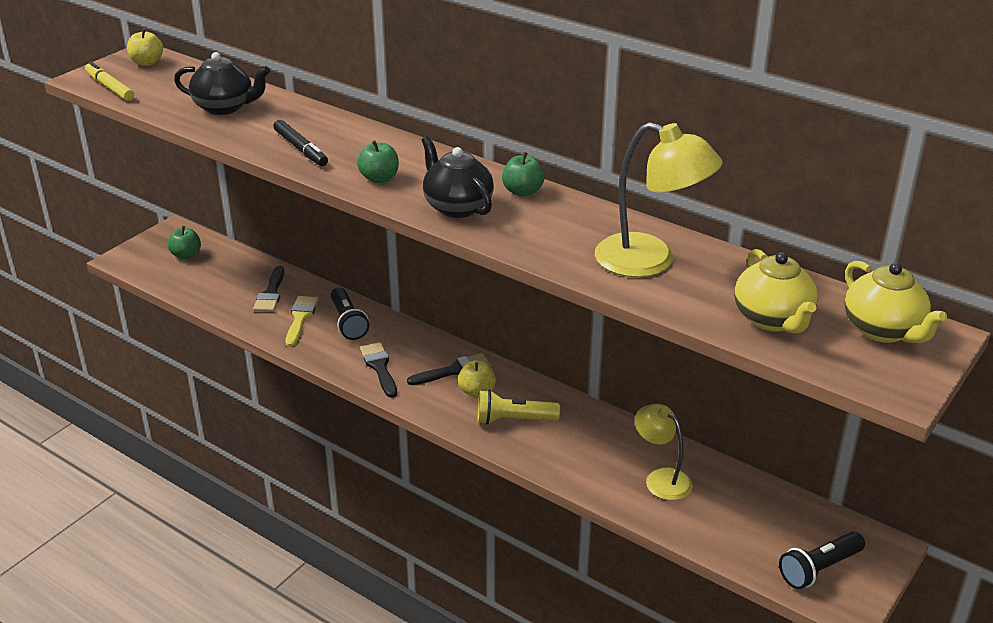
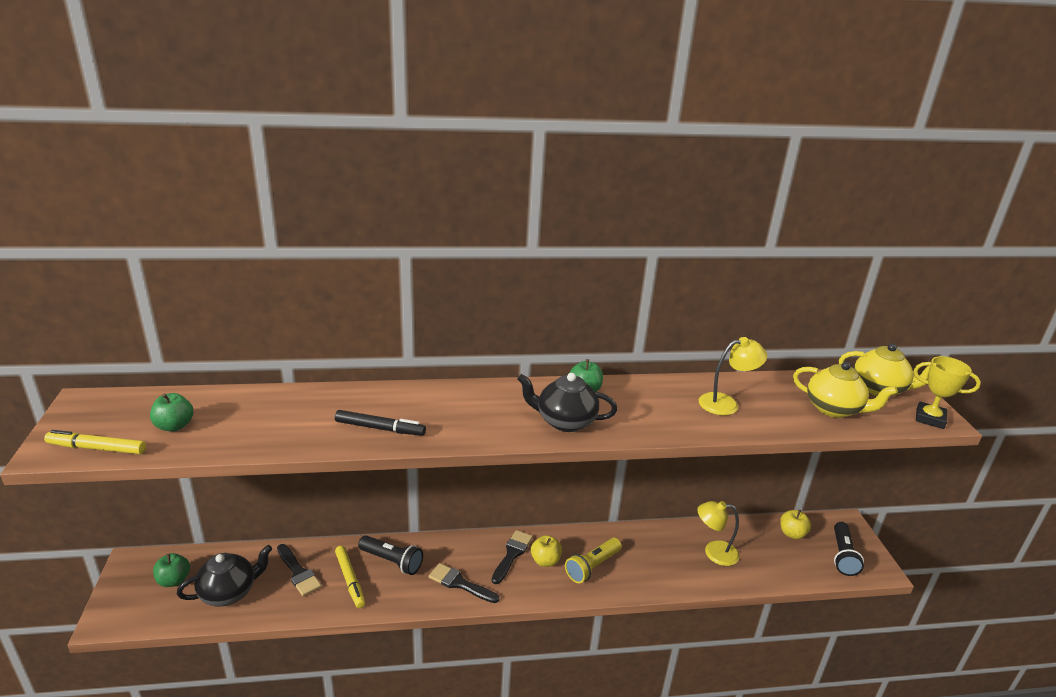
camera: 45 degrees left, 5 degrees down
yellow apple [127,28,163,66] -> yellow apple moved to [780,510,811,539]
black teapot [174,52,270,115] -> black teapot moved to [177,545,272,607]
yellow brush [286,296,318,347] -> yellow marker [335,546,365,608]
green apple [357,140,399,183] -> green apple moved to [150,393,194,432]
yellow lamp [595,122,722,277] -> yellow lamp [699,337,767,415], size x0.65
none -> yellow trophy [914,356,981,429]

